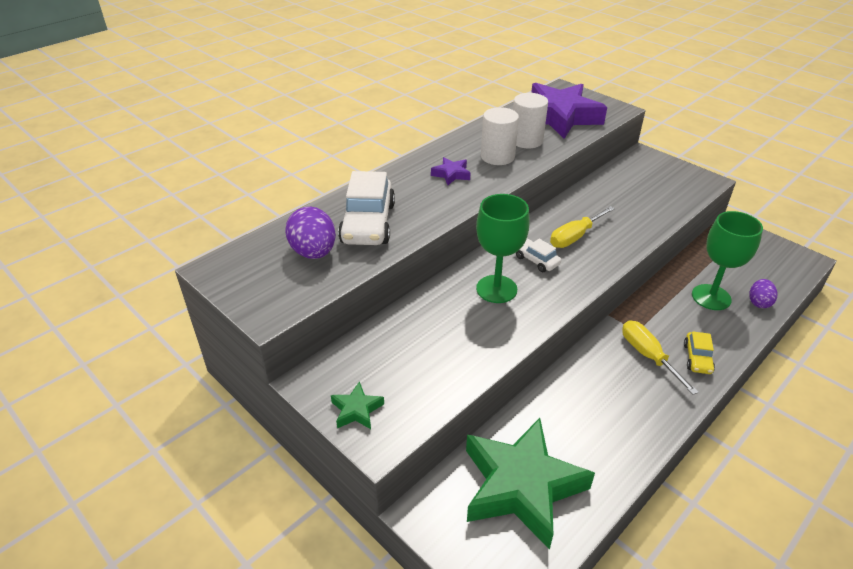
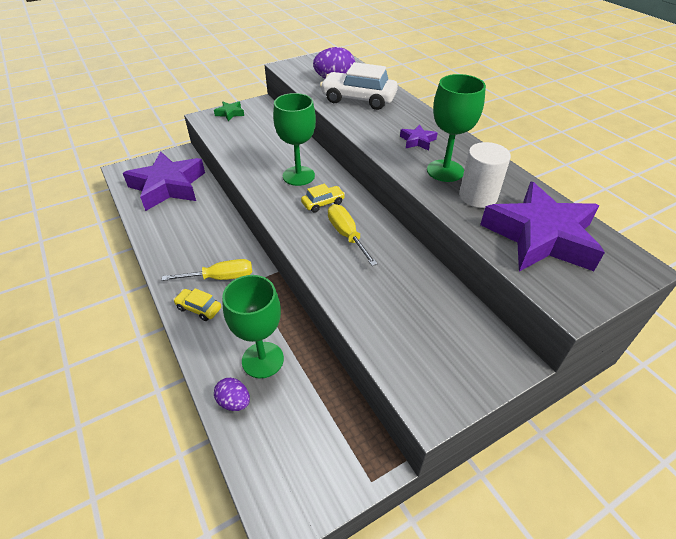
camera: 105 degrees right, 5 degrees up
green star [466,418,595,550] -> purple star [123,151,205,211]
white cylinder [481,107,519,165] -> green goblet [427,74,486,182]
white car [516,239,561,272] -> yellow car [301,184,345,213]

